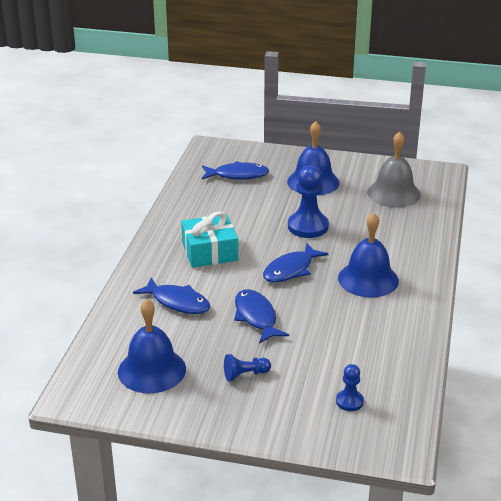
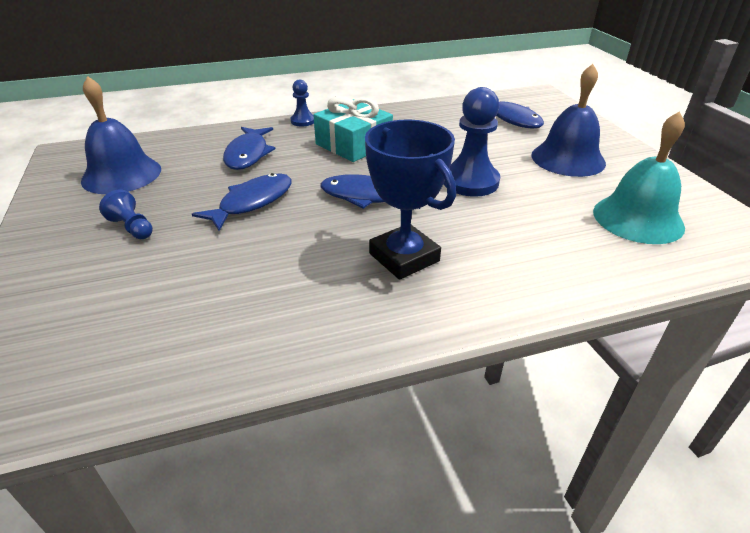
camera: 60 degrees right, 5 degrees up
blue pawn [336,364,364,411] -> blue pawn moved to [291,80,314,127]
blue bell [338,213,399,298] -> blue trophy [365,119,456,280]
grey bell [367,132,421,207] -> turquoise bell [593,111,685,244]

